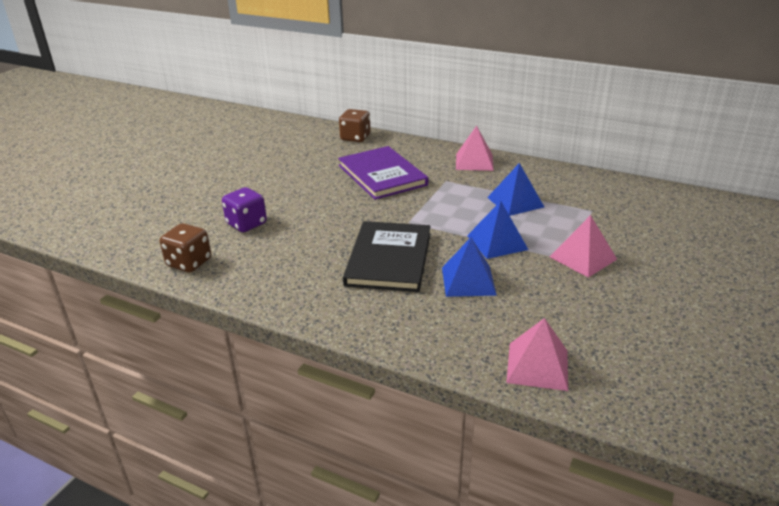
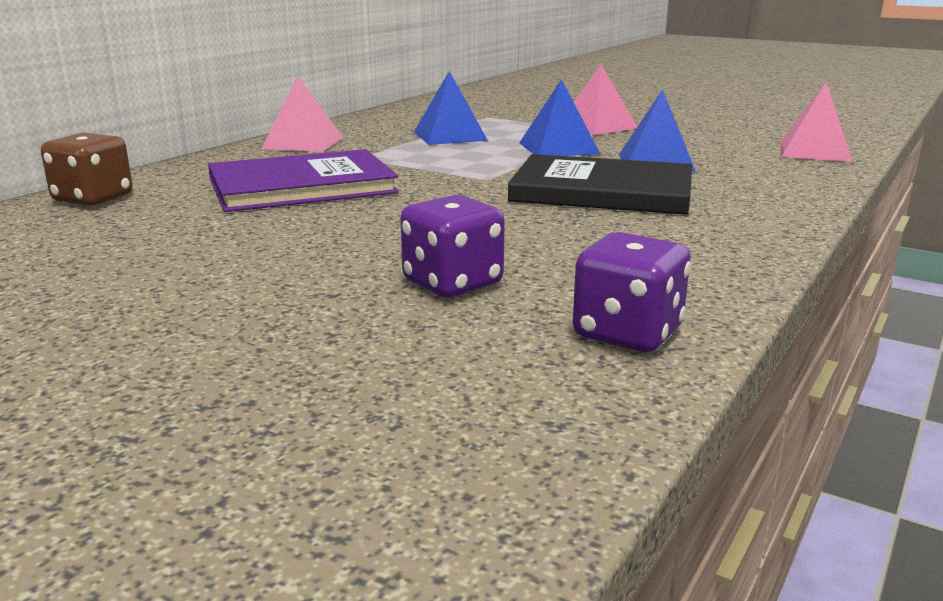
camera: 85 degrees left, 10 degrees down
brown dice [160,223,211,272] -> purple dice [573,232,691,352]

